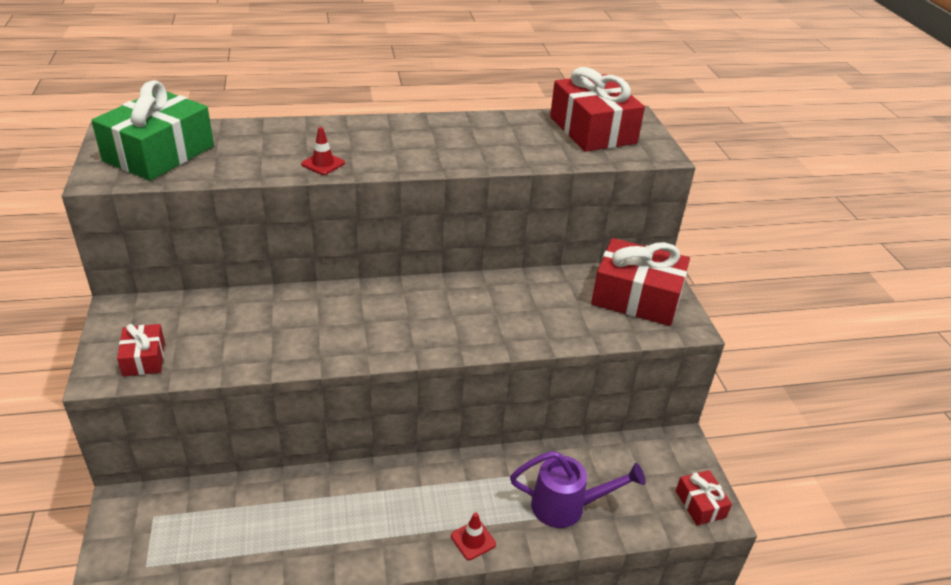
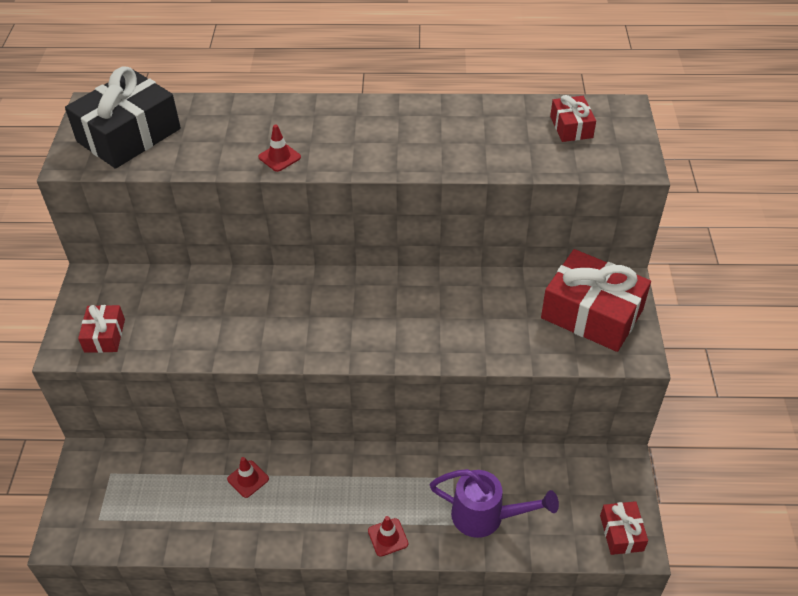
camera: 15 degrees right, 10 degrees up
green gift [91,80,214,181] -> black gift [65,66,181,169]
red gift [550,67,645,152] -> red gift [550,95,596,142], size x0.50
none -> red traffic cone [227,457,269,498]

